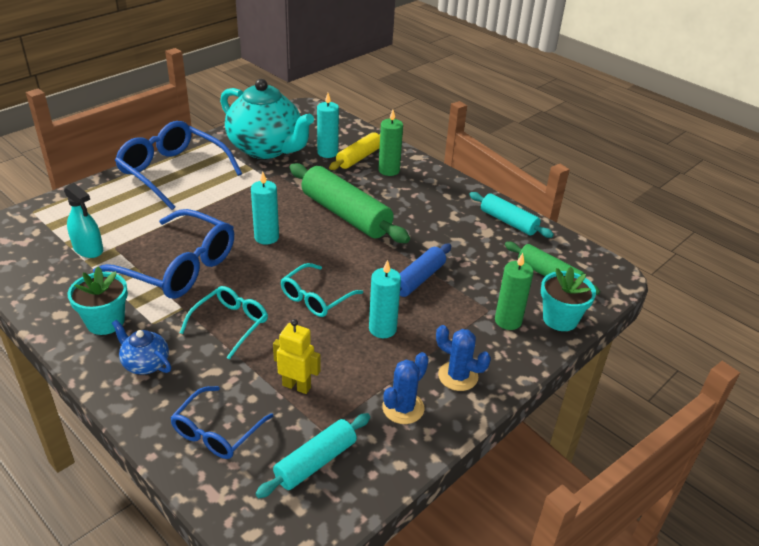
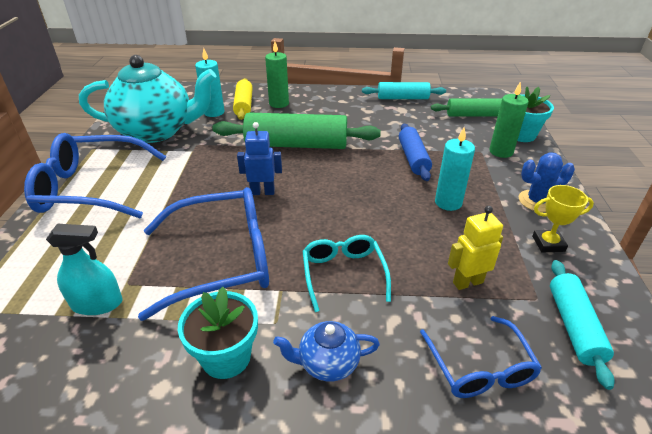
camera: 40 degrees left, 0 degrees up
turquoise candle [251,171,279,245] -> blue robot [237,122,282,195]
turquoise glasses [281,263,363,317] -> none
blue cactus [382,352,429,424] -> yellow trophy [532,185,594,252]

